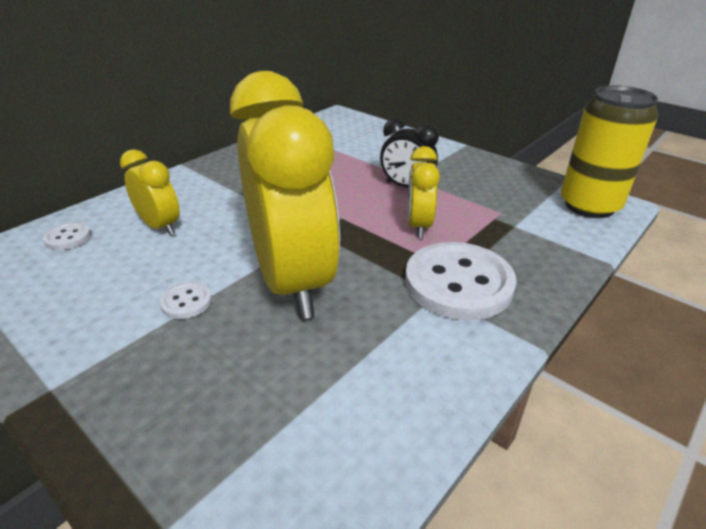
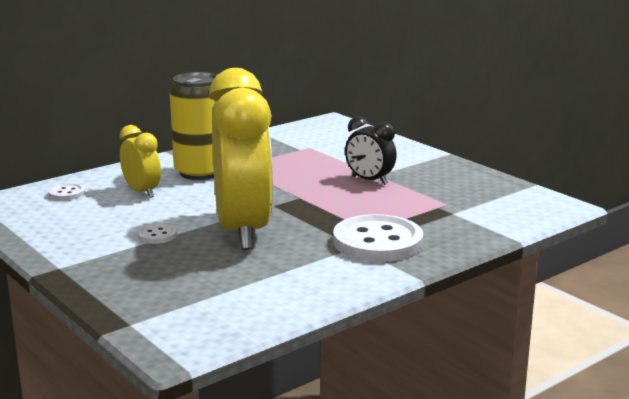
camera: 10 degrees right, 15 degrees down
yellow clock [407,146,440,238] -> none
yellow can [561,85,658,218] -> yellow can moved to [170,72,217,180]

